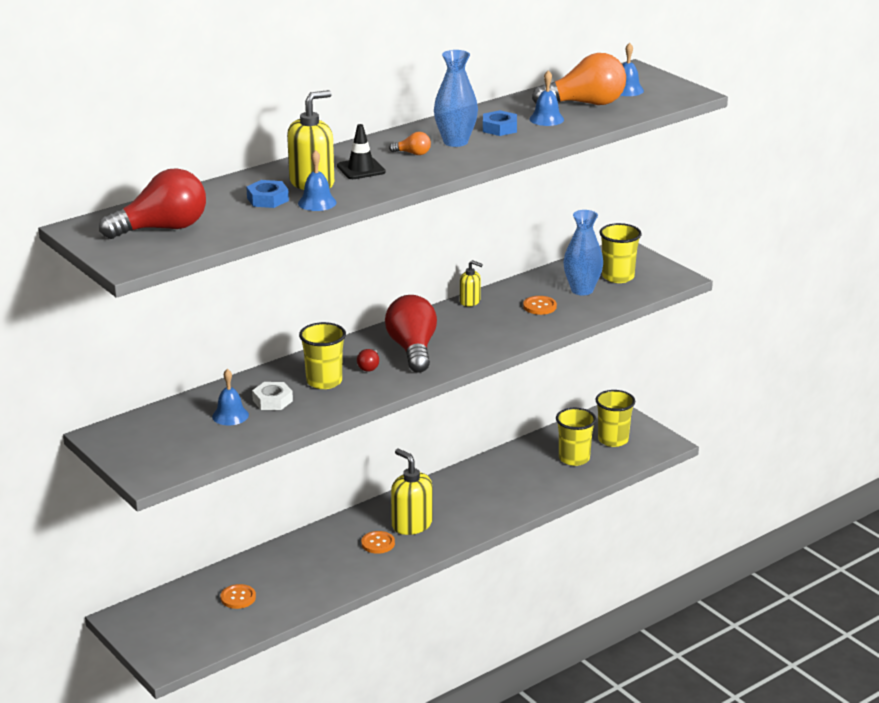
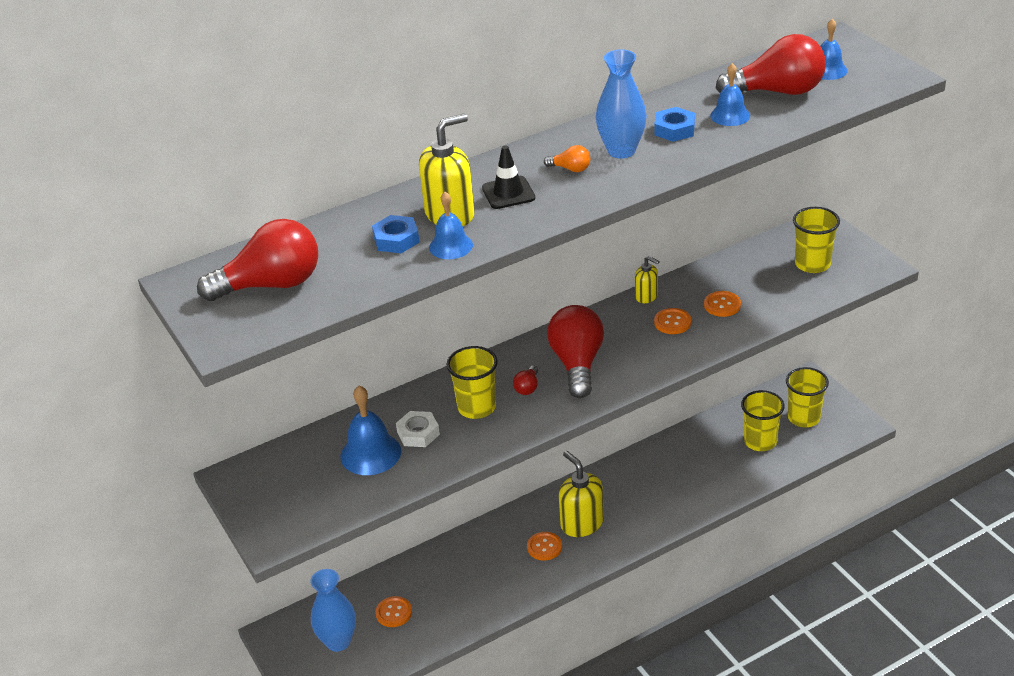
camera: 10 degrees right, 10 degrees up
blue bell [212,369,249,425] -> blue bell [341,386,401,475], size x1.55
orange light bulb [532,53,626,105] -> red light bulb [716,34,826,95]
blue vase [563,210,603,295] -> blue vase moved to [310,569,356,652]
none -> orange button [654,308,691,334]

